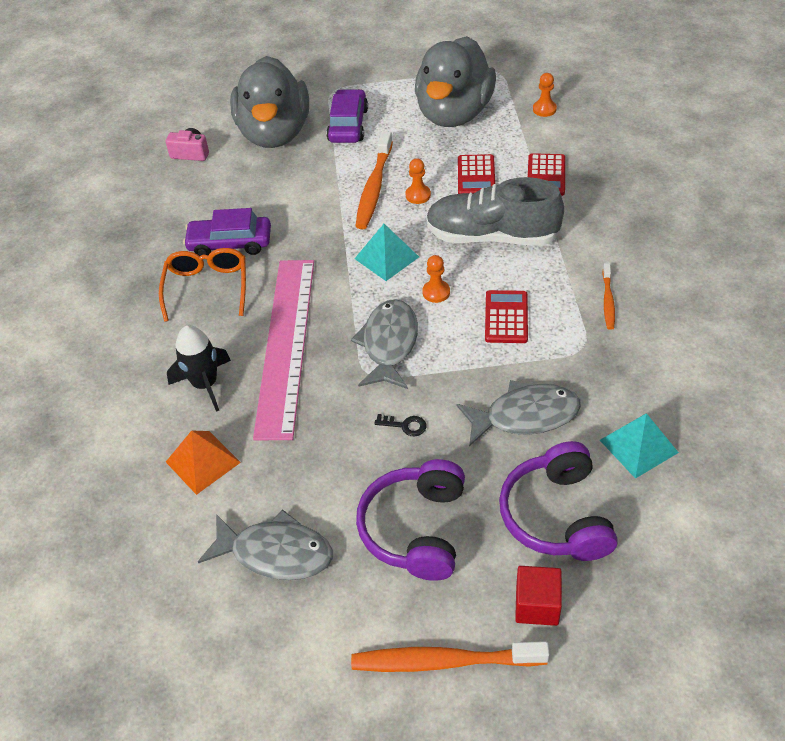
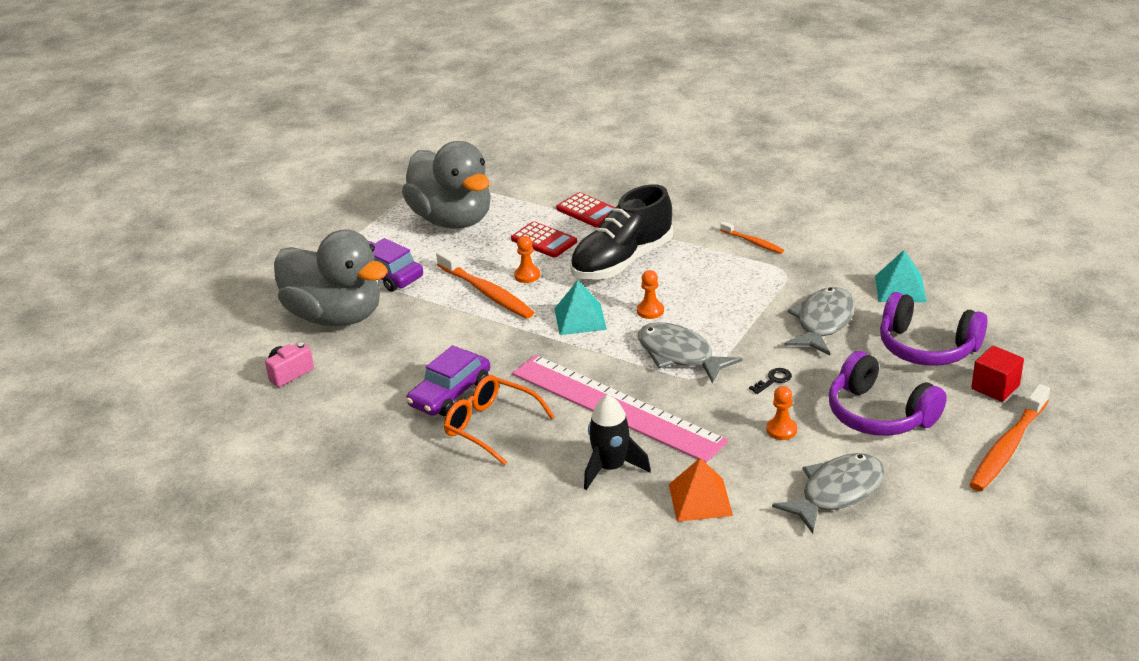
camera: 55 degrees left, 15 degrees down
grey shoe [426,177,564,246] -> black shoe [570,184,673,279]
red calculator [485,290,528,343] -> none
orange pawn [533,73,557,117] -> orange pawn moved to [766,386,797,440]

